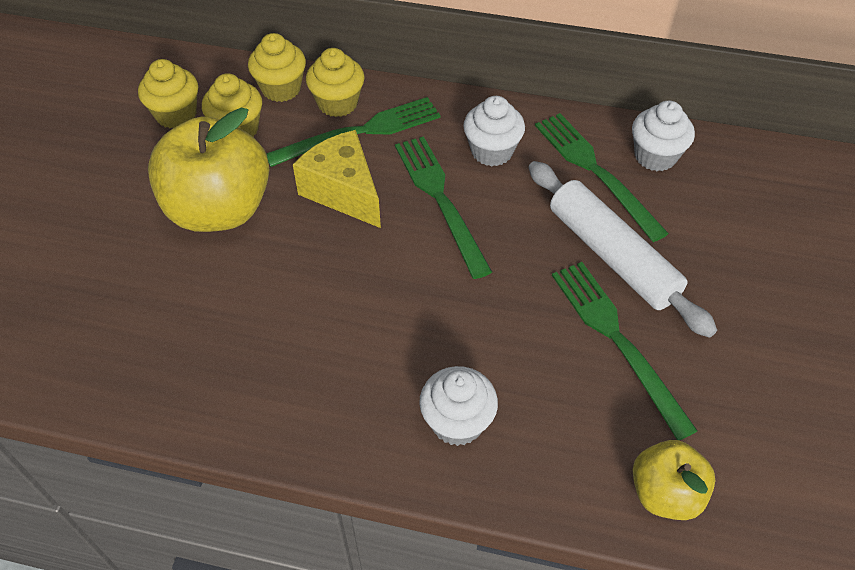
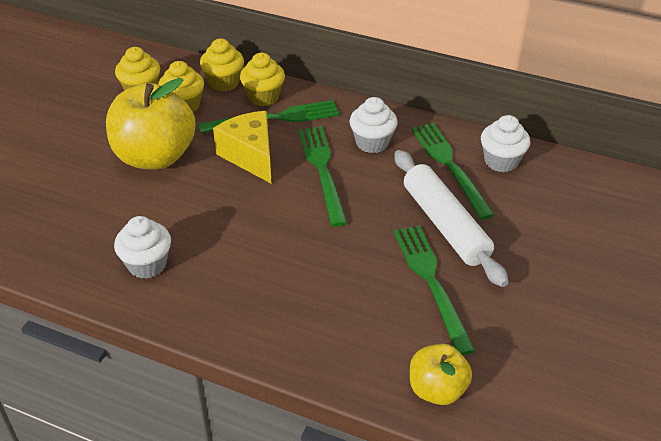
camera: 10 degrees right, 10 degrees down
white cupcake [419,366,498,446] -> white cupcake moved to [114,216,171,279]

